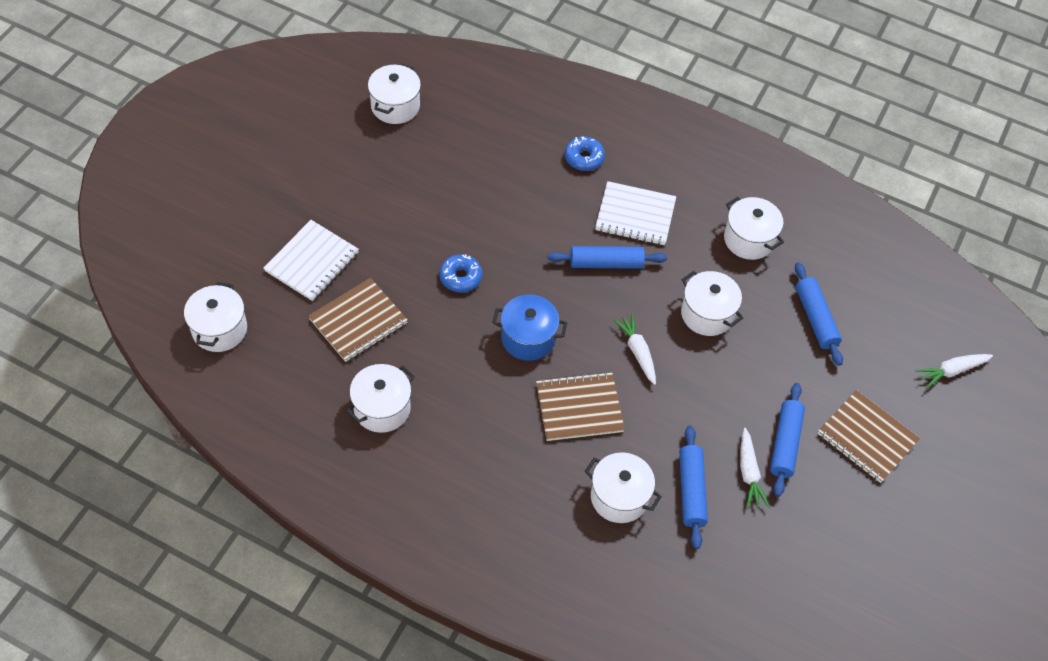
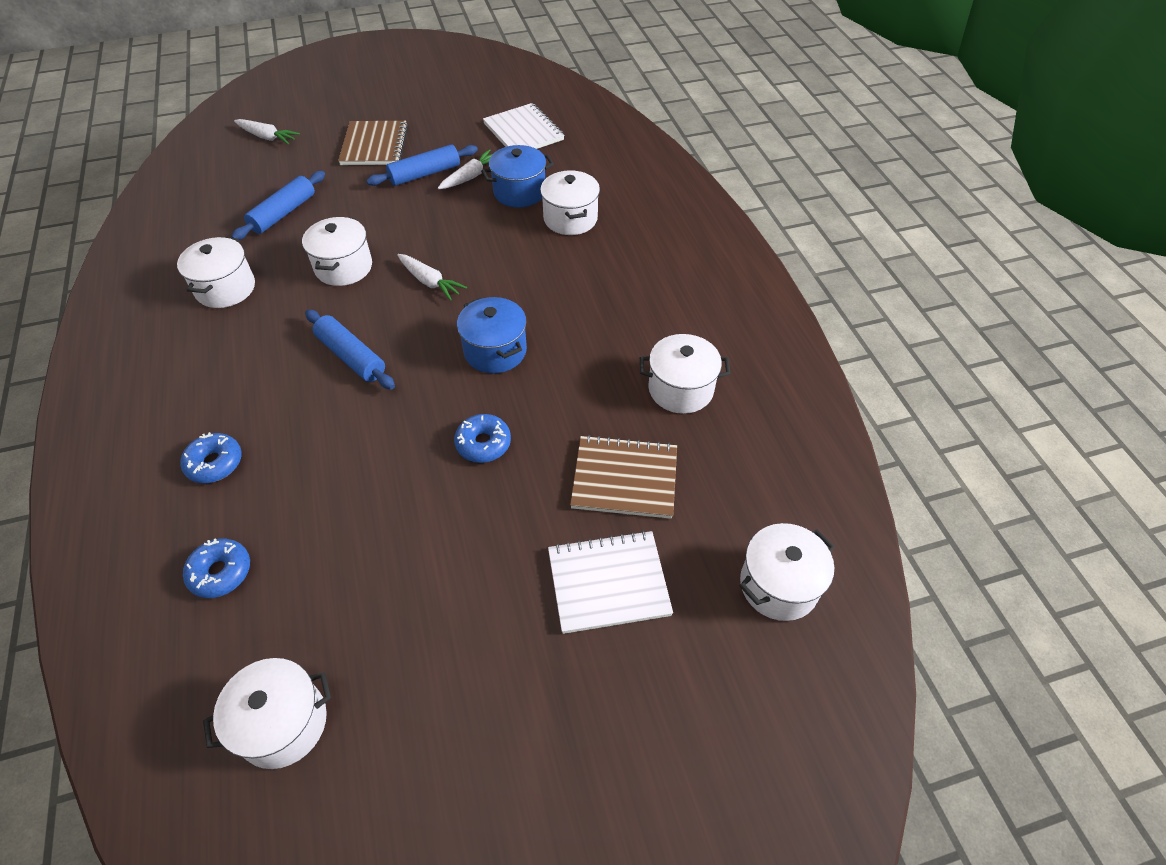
camera: 130 degrees left, 5 degrees down
brown notebook [536,372,625,441] -> none
white notebook [595,181,676,245] -> white notebook moved to [483,103,565,149]
white carrot [613,313,656,385] -> white carrot turned 75 degrees counterclockwise [397,254,467,301]
blue rolling pin [679,426,708,549] -> blue pot [481,145,554,208]
none -> blue donut [183,538,250,598]

